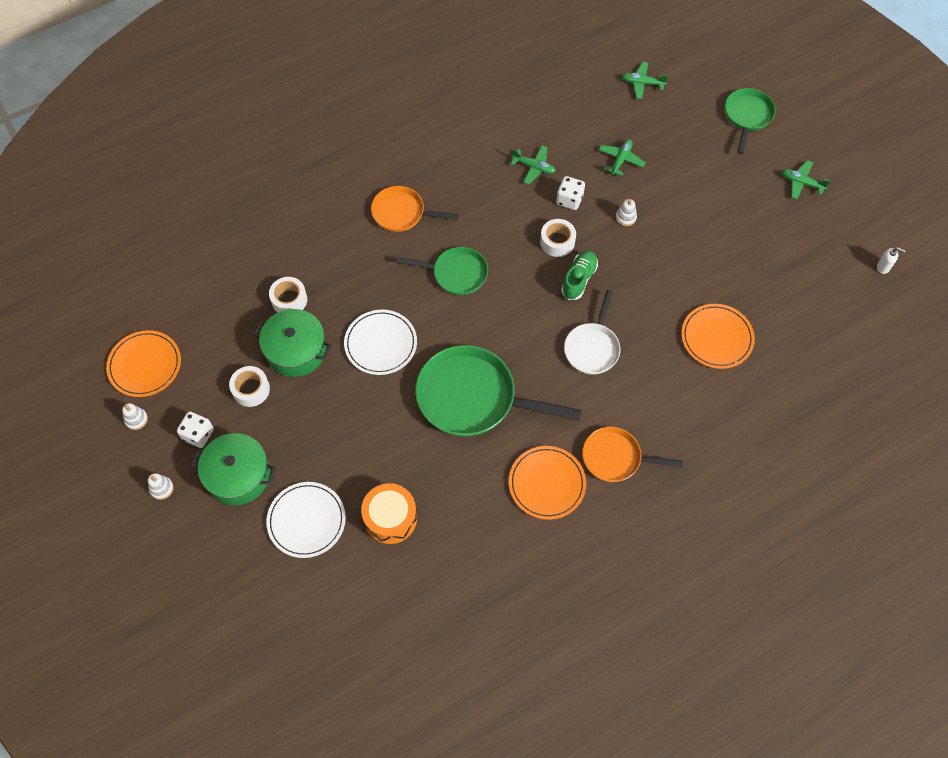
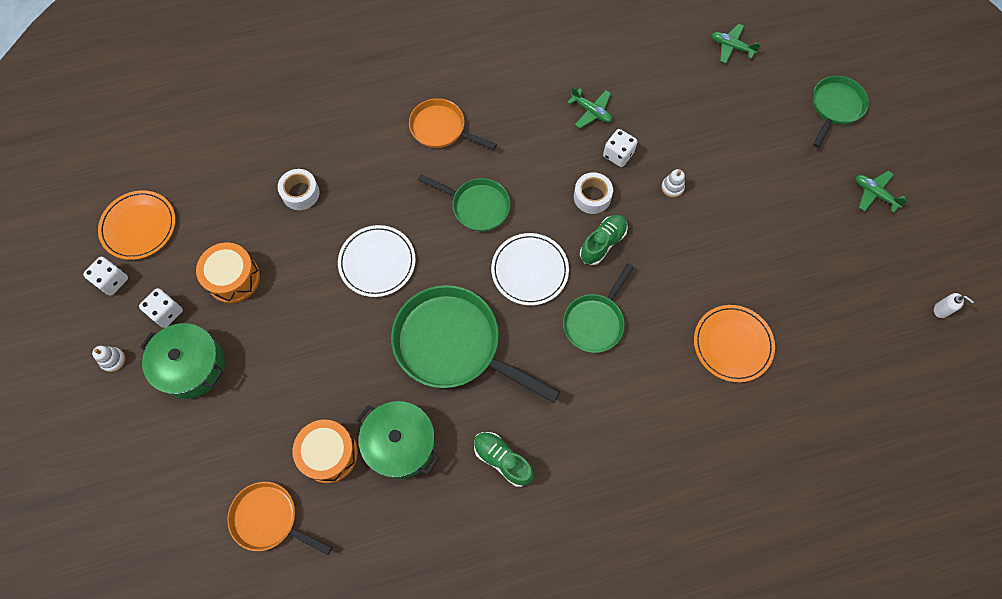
camera: 15 degrees right, 5 degrees up
white stacking toy [122,403,148,430] -> white dice [83,256,128,296]
white tape [229,366,270,407] -> orange drum [196,242,260,303]
green pot [254,309,332,377] -> green pot moved to [356,401,439,479]
white plate [266,482,346,558] -> white plate moved to [491,233,569,305]
orange plate [509,446,586,520] -> green shoe [474,432,534,487]
white pan [564,290,620,375] -> green pan [563,263,634,353]
orange pan [582,427,683,482] -> orange pan moved to [227,482,332,555]
green plane [598,139,646,176] -> none

